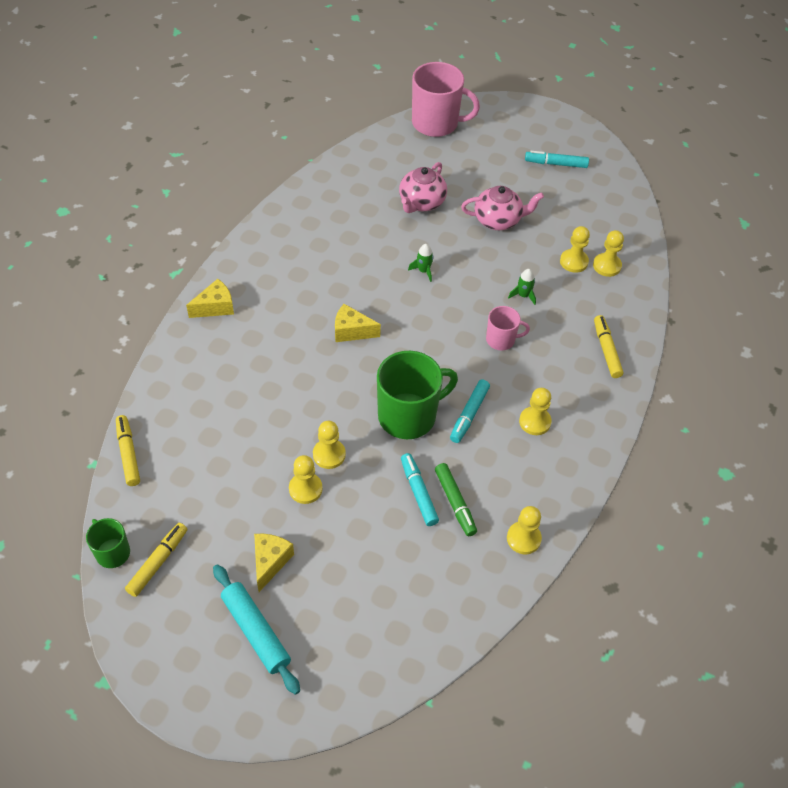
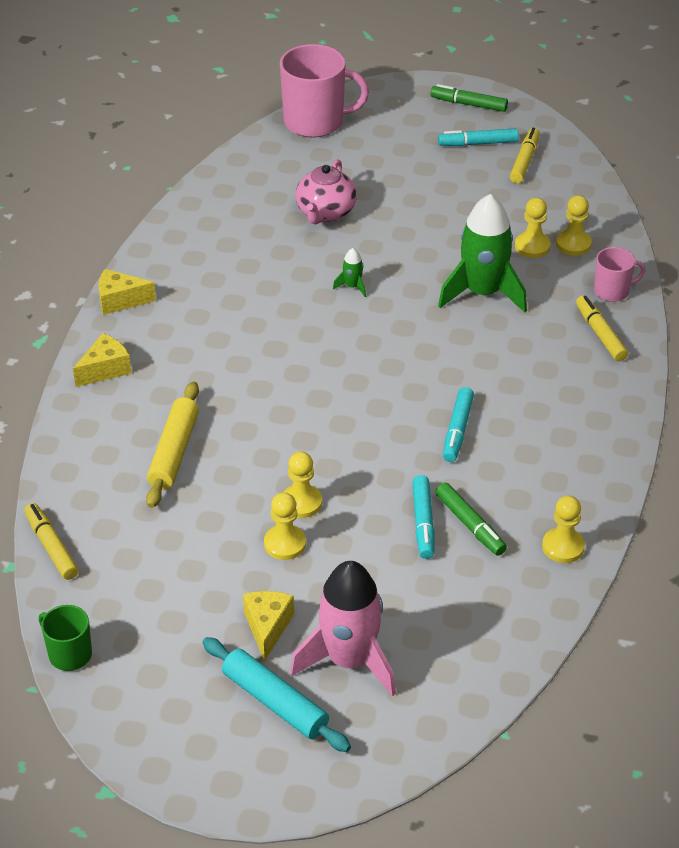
camera: 10 degrees left, 10 degrees down
yellow marker [125,523,187,597] -> yellow marker moved to [510,128,540,183]
yellow cheese [335,304,381,342] -> yellow cheese moved to [98,269,156,315]
green mug [377,351,458,439] -> none
turquoise marker [401,453,439,526] -> turquoise marker turned 150 degrees counterclockwise [412,475,435,559]
pink teapot [461,186,544,230] -> none
pink mug [486,306,530,350] -> pink mug moved to [594,247,645,302]
green rocket [508,269,536,305] -> green rocket [438,194,527,313], size x2.47
yellow pawn [519,388,552,435] -> none
none -> yellow rolling pin [146,382,199,508]
none -> pink rocket [290,561,396,697]
none -> green marker [430,84,508,112]

